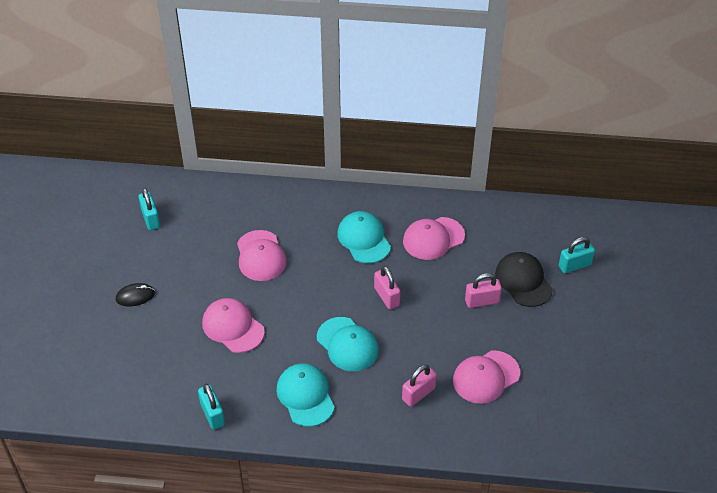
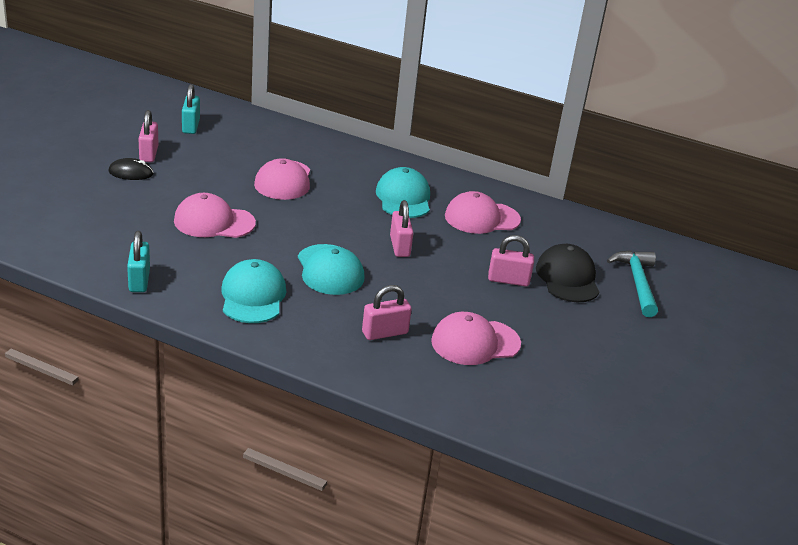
camera: 15 degrees right, 15 degrees down
pink cap [202,298,265,353] -> pink cap turned 60 degrees counterclockwise [174,193,256,238]
turquoise padlock [559,237,595,273] -> turquoise hammer [607,250,658,317]
none -> pink padlock [138,110,159,162]

